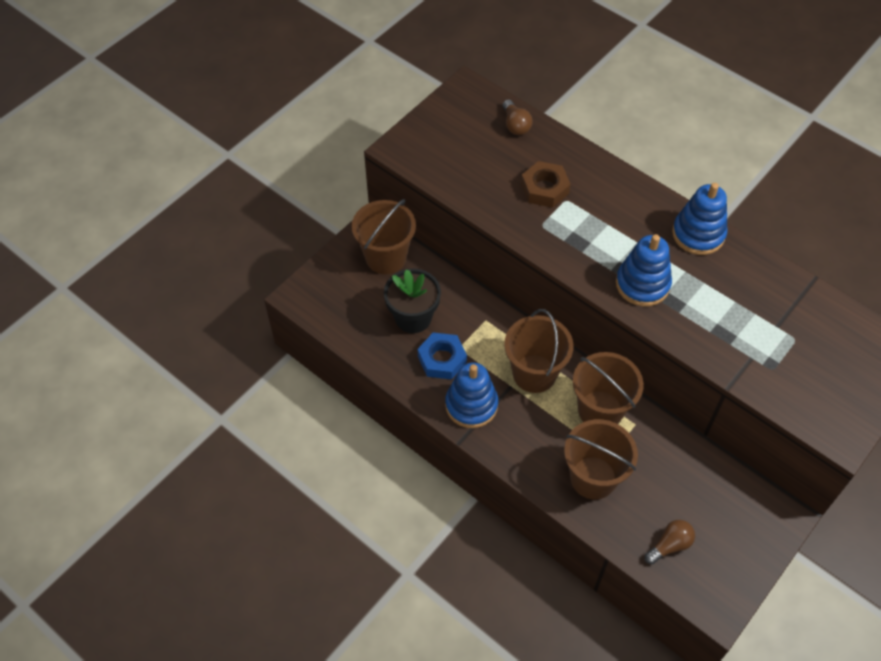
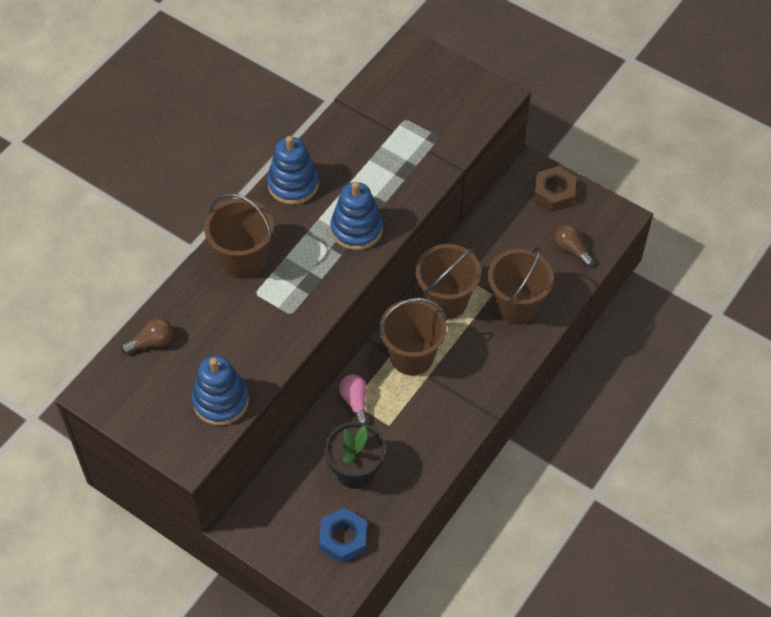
camera: 95 degrees left, 0 degrees up
brown bucket [352,199,416,274] -> brown bucket moved to [204,193,274,279]
blue nut [418,332,467,380] -> blue nut moved to [319,508,367,563]
blue stacking toy [445,362,498,428] -> blue stacking toy moved to [192,356,249,425]
brown nut [521,161,571,208] -> brown nut moved to [533,166,577,211]
none -> pink light bulb [339,375,368,423]

